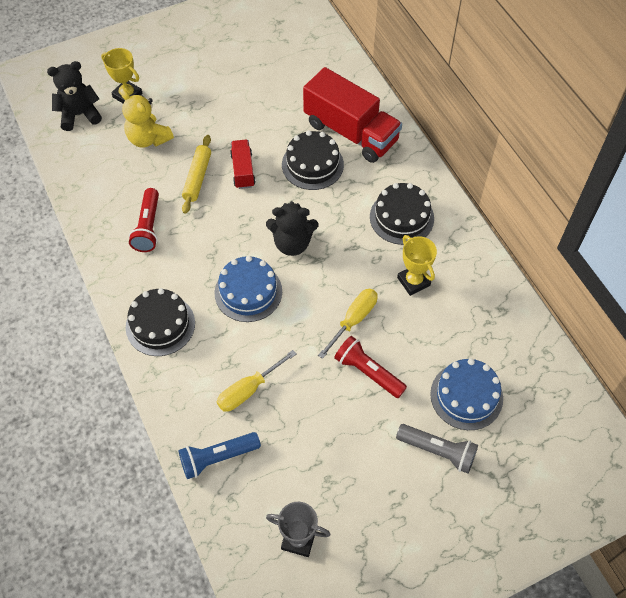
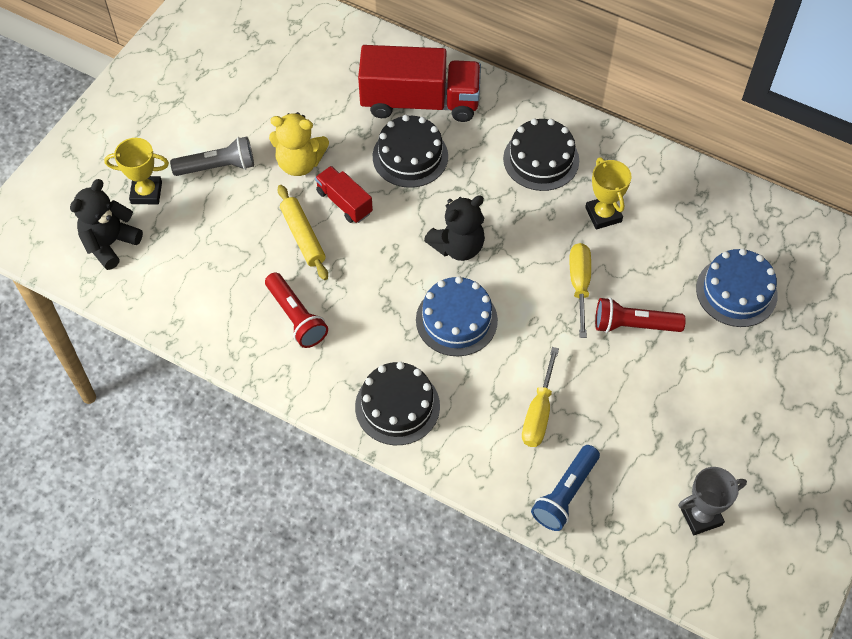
camera: 35 degrees left, 0 degrees up
yellow teddy bear [121,90,174,147] -> yellow teddy bear moved to [269,112,329,176]
grey flashlight [396,424,478,473] -> grey flashlight moved to [170,137,254,176]
yellow trophy [397,235,437,296] -> yellow trophy turned 45 degrees clockwise [585,157,632,229]

